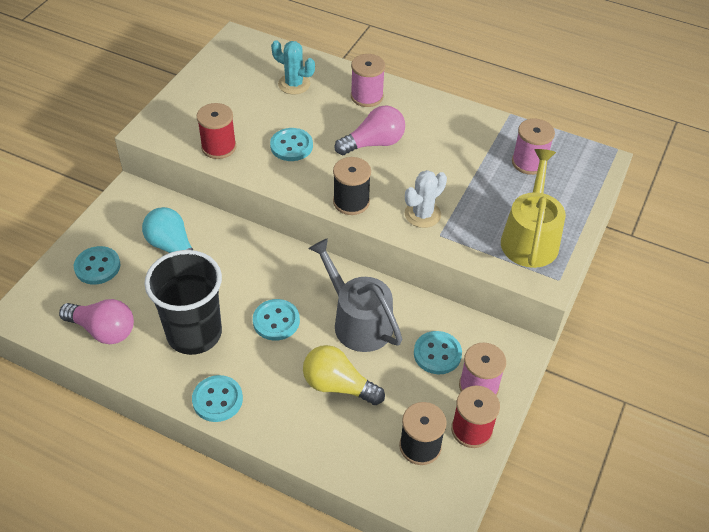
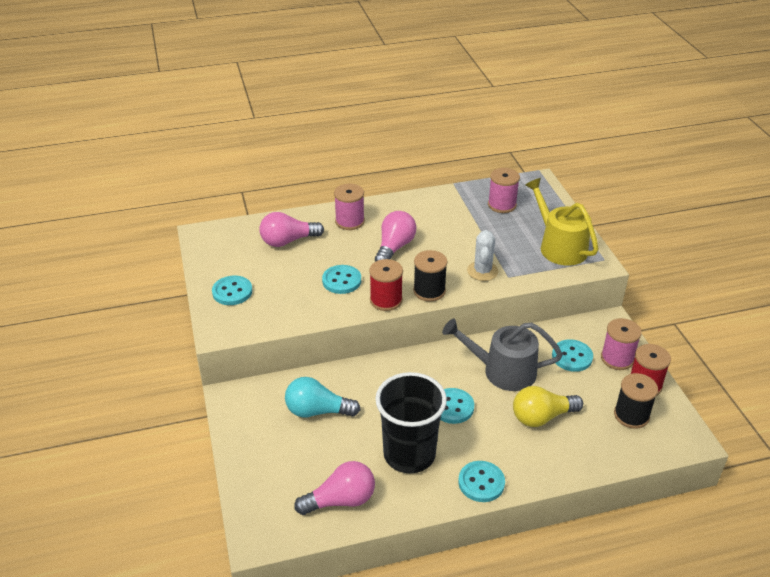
camera: 40 degrees left, 10 degrees down
turquoise button [74,246,120,284] -> turquoise button moved to [212,275,252,305]
red spool [197,103,236,159] -> red spool moved to [369,259,403,311]
turquoise cactus [271,40,315,95] -> pink light bulb [259,212,324,247]

